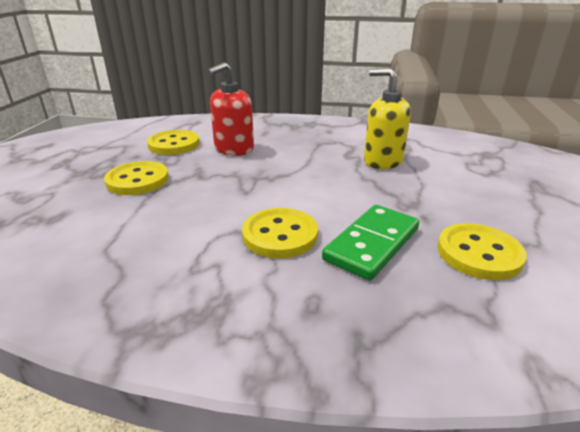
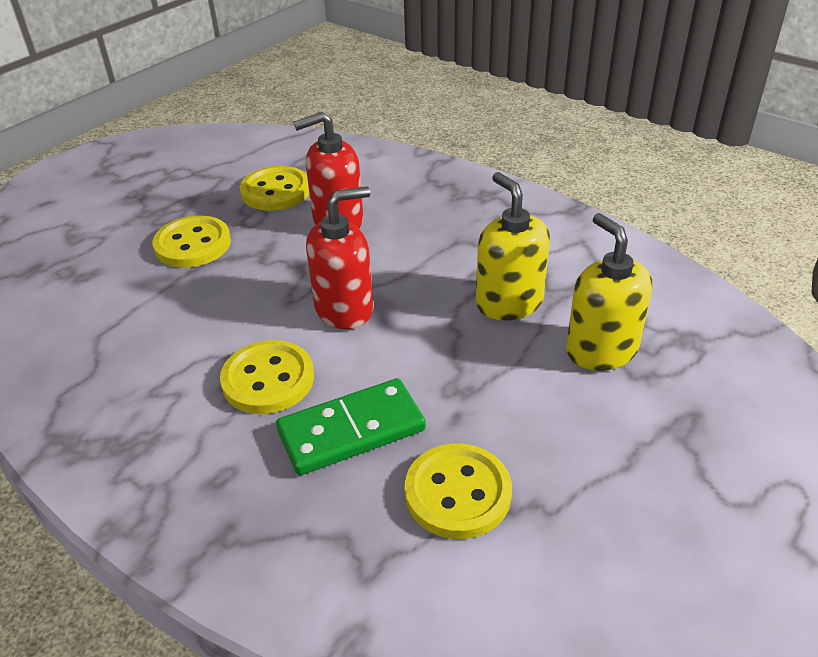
camera: 30 degrees right, 10 degrees up
none -> red soap dispenser [306,186,373,329]
none -> yellow soap dispenser [566,213,652,371]

